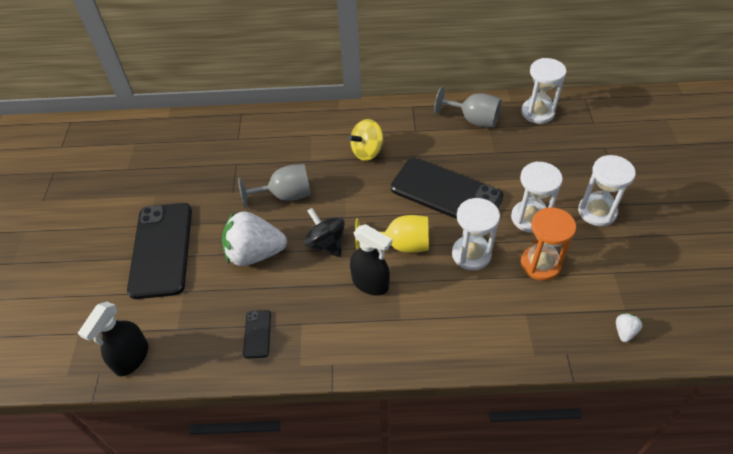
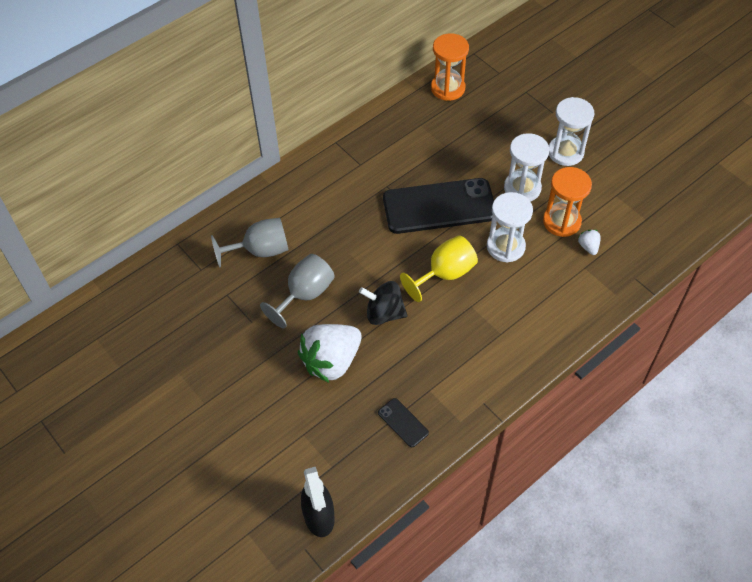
camera: 40 degrees left, 5 degrees up
black phone [127,203,192,299] -> none
yellow spinning top [348,119,384,161] -> none
black spray bottle [350,224,392,296] -> none
grey goblet [434,87,502,128] -> grey goblet moved to [211,218,289,268]
white hourglass [521,58,566,124] -> orange hourglass [431,33,469,101]
white strawberry [616,313,643,342] -> white strawberry moved to [578,230,601,255]

